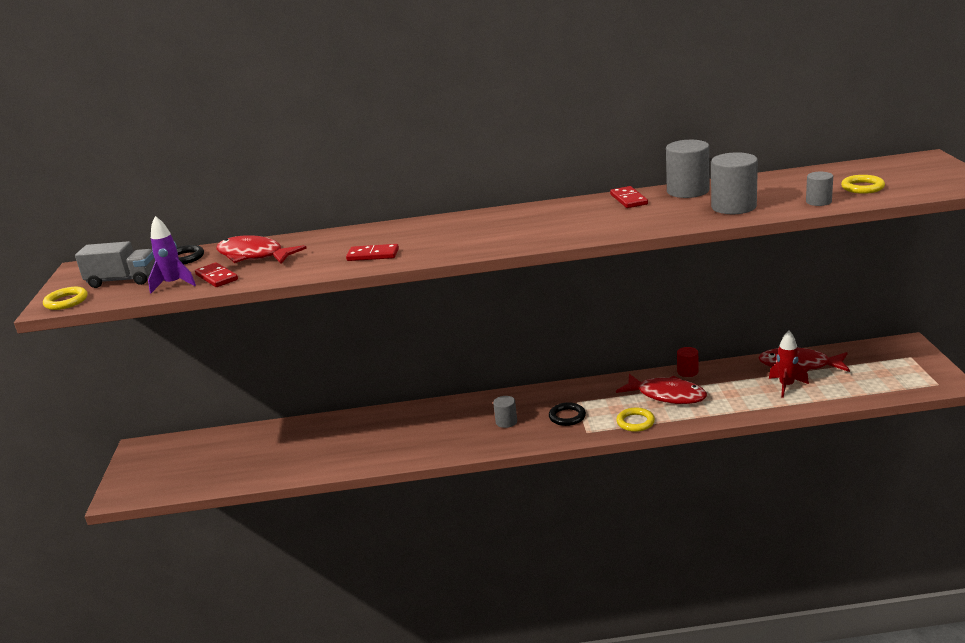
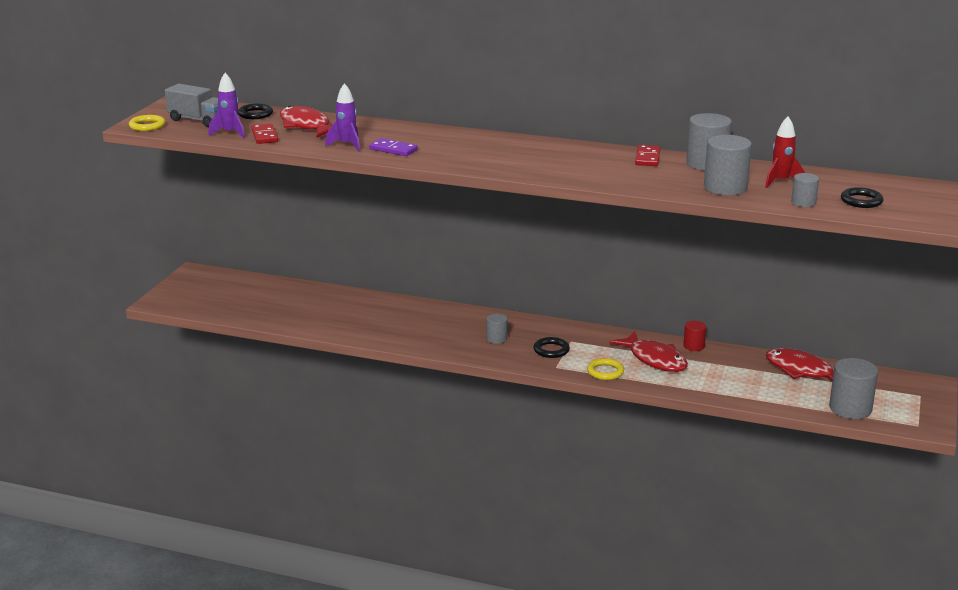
camera: 20 degrees right, 0 degrees up
red domino [346,244,399,261] -> purple domino [369,138,418,156]
red rocket [769,330,809,398] -> red rocket moved to [765,117,805,188]
yellow ring [841,175,885,194] -> black ring [841,187,883,208]
none -> purple rocket [325,83,360,152]
none -> grey cylinder [829,358,878,419]

